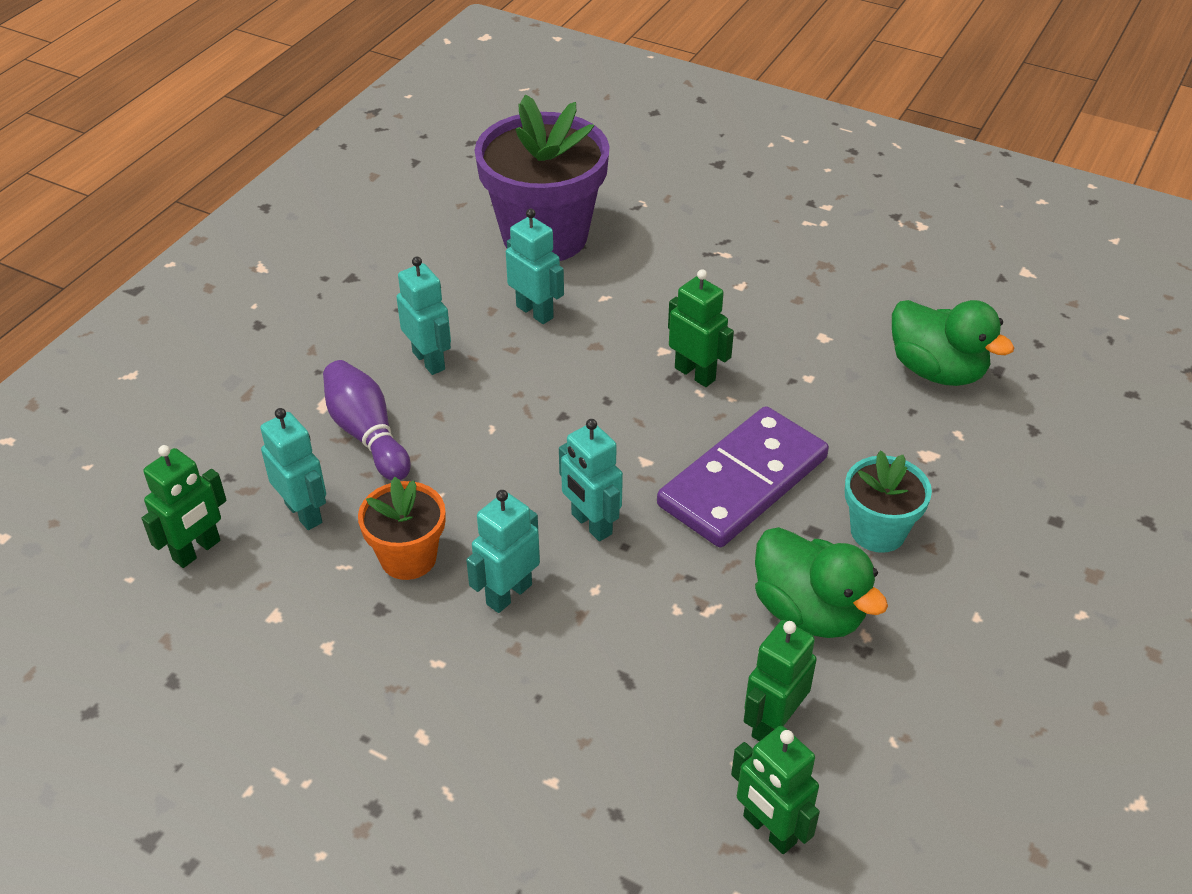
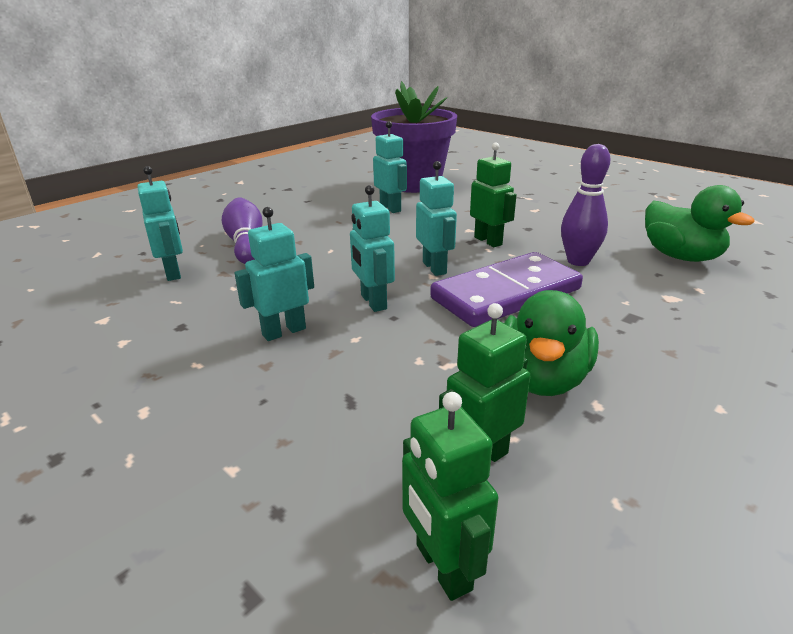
camera: 15 degrees right, 15 degrees down
green robot [142,445,227,568] -> none
orange flower pot [358,477,445,580] -> none
turquoise robot [396,256,451,375] -> turquoise robot moved to [416,161,457,276]
green duck [755,527,888,638] -> green duck turned 45 degrees clockwise [504,290,599,396]
turquoise flower pot [845,450,932,553] -> none
none -> purple bowling pin [561,144,610,266]

